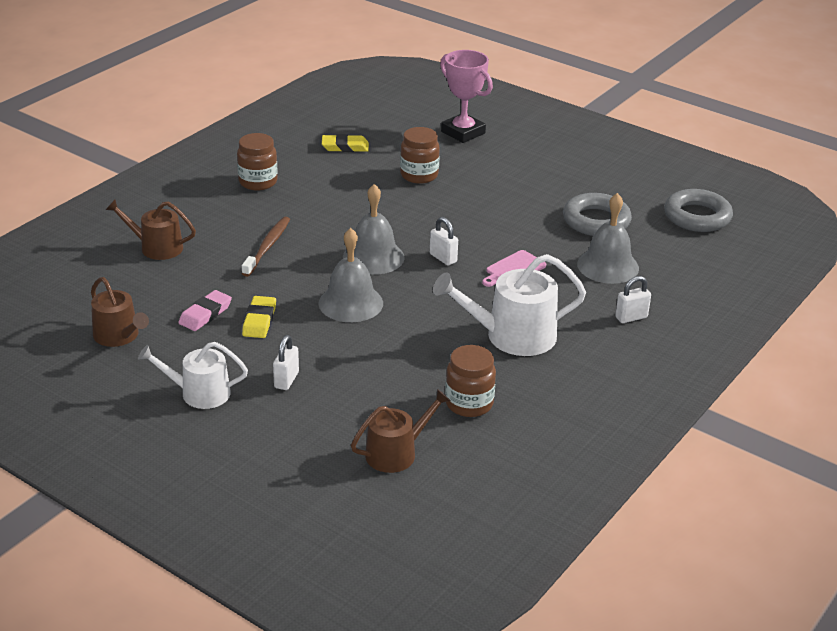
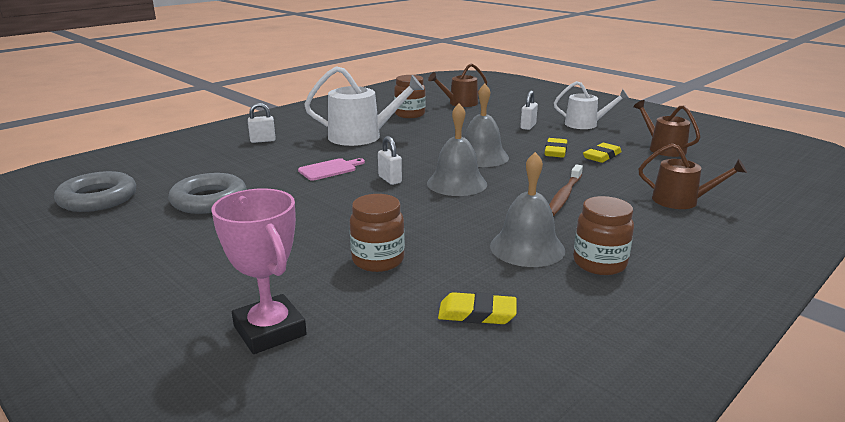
camera: 170 degrees left, 10 degrees down
pink eraser [178,290,232,331] -> yellow eraser [583,143,622,163]
grey bell [577,193,639,284] -> grey bell moved to [490,152,565,267]

